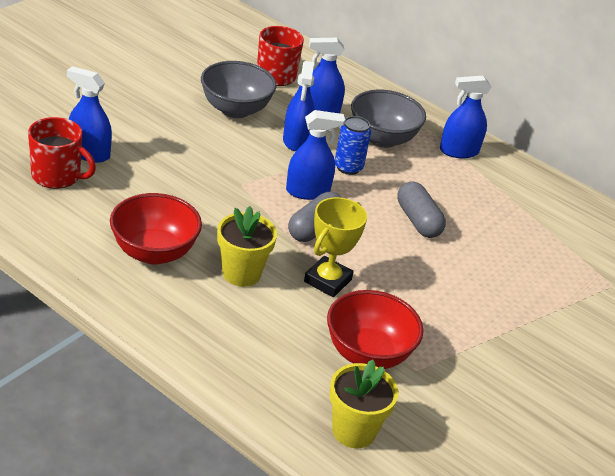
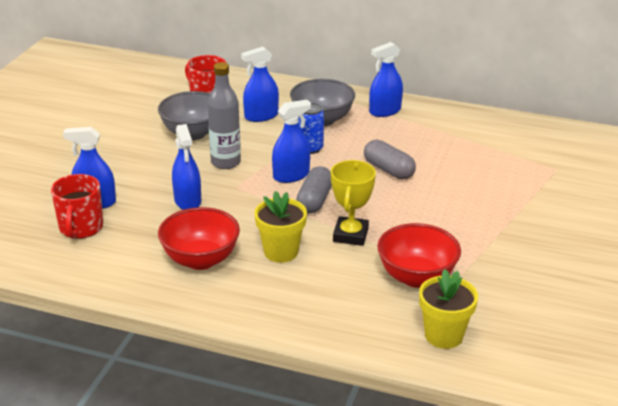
camera: 15 degrees left, 5 degrees down
red mug [28,117,96,189] -> red mug turned 90 degrees clockwise [51,174,103,239]
blue spray bottle [283,61,315,151] -> blue spray bottle moved to [172,124,201,210]
none -> grey bottle [208,62,241,169]

